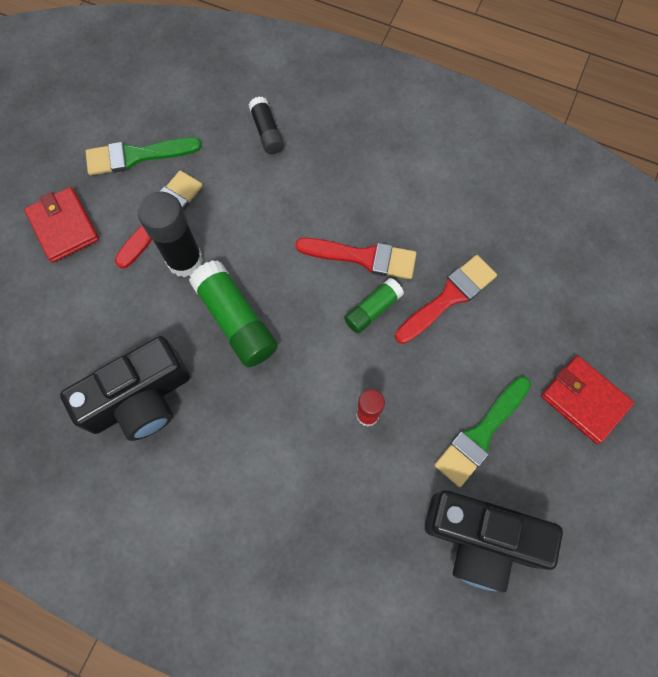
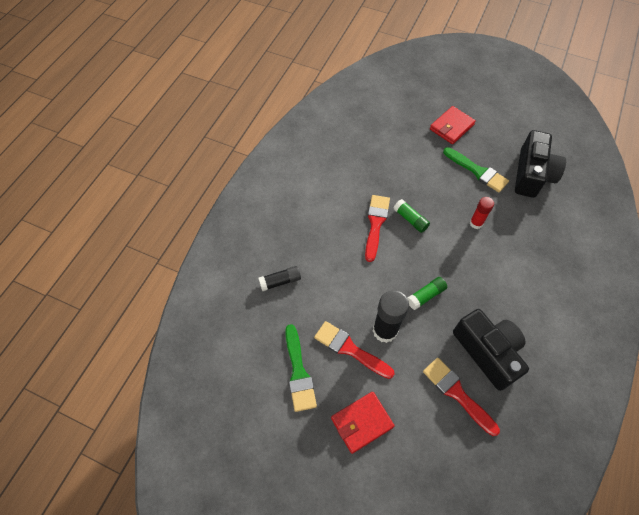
camera: 90 degrees left, 10 degrees down
green glue stick [189,260,278,367] -> green glue stick [407,277,447,310], size x0.59
red brush [395,255,497,344] -> red brush moved to [423,358,500,436]

